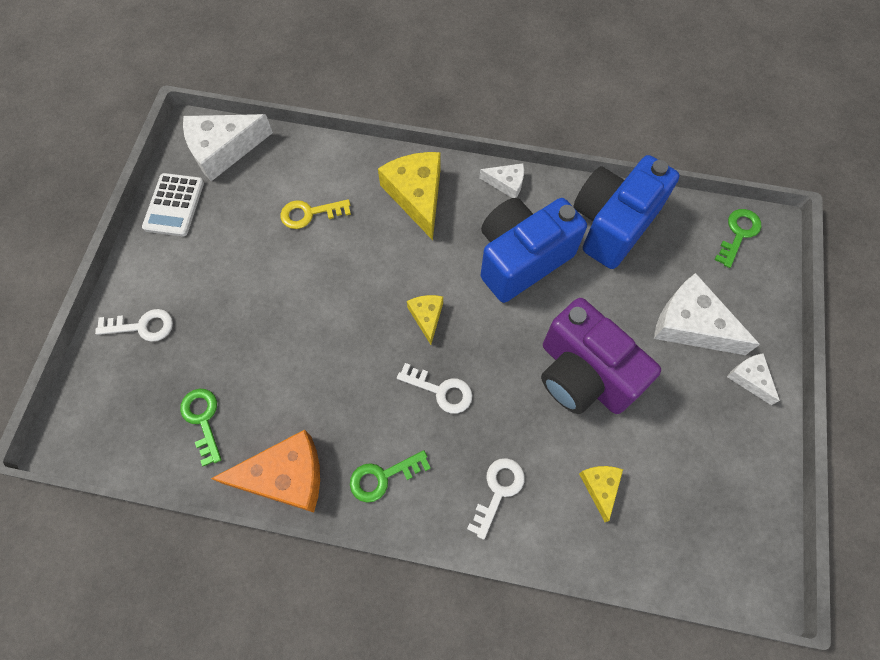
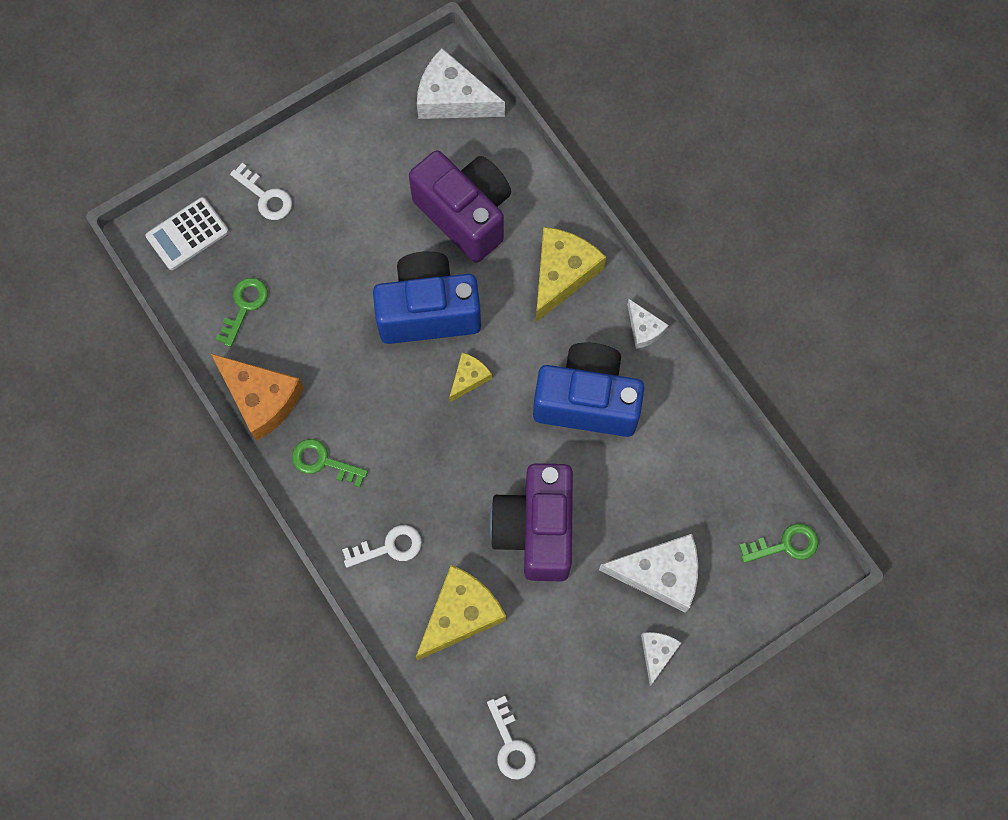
camera: 45 degrees right, 5 degrees up
white calculator [142,173,204,237] -> white calculator moved to [146,197,229,270]
yellow key [281,199,351,229] -> purple camera [409,150,511,263]
white key [397,363,472,414] -> white key moved to [487,696,536,780]
blue camera [573,155,680,269] -> blue camera moved to [373,251,481,344]
yellow cheese [579,466,623,522] -> yellow cheese [416,565,506,660], size x1.89
white cheese [654,273,760,355] -> white cheese turned 105 degrees clockwise [599,534,698,613]

